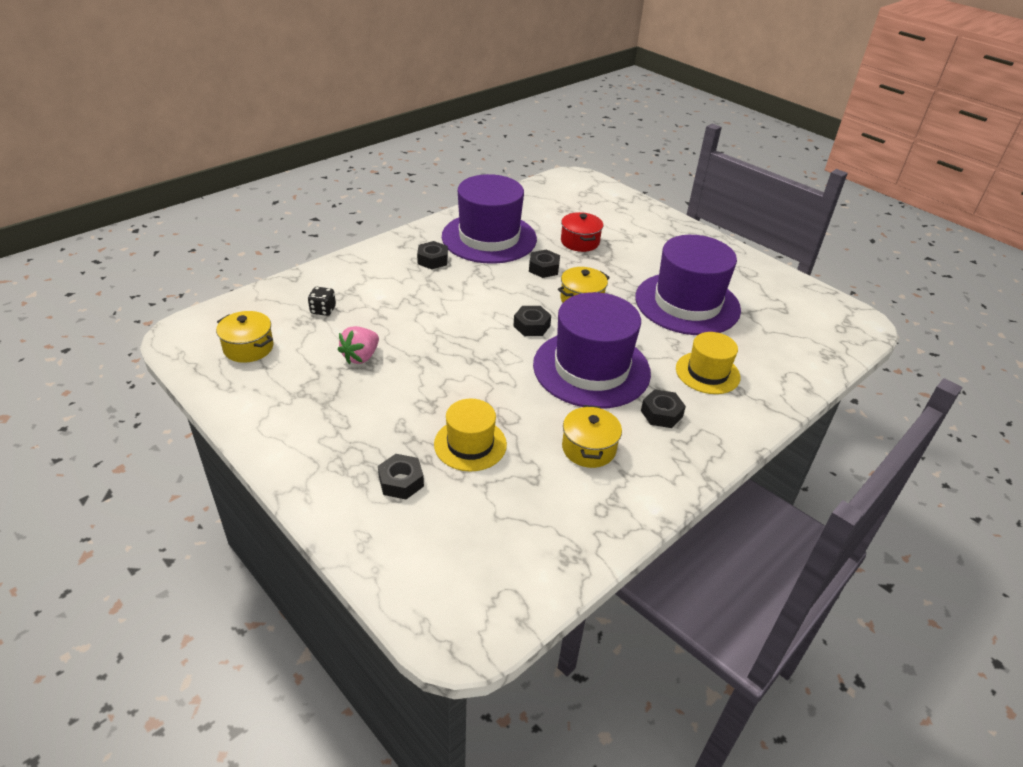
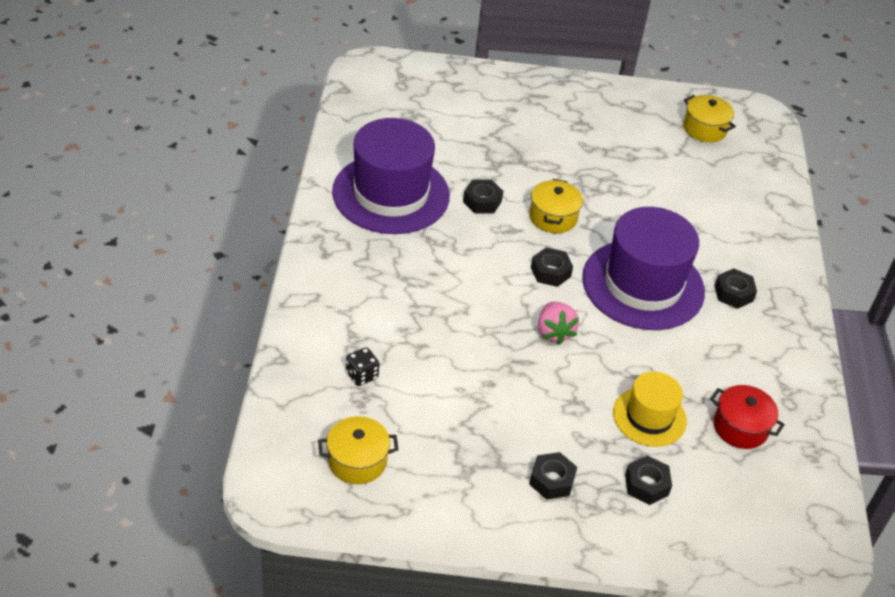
camera: 45 degrees left, 5 degrees up
pink strawberry [338,326,379,364] -> pink strawberry moved to [538,302,579,345]
black nut [417,241,448,269] -> black nut moved to [529,452,577,500]
red pot [561,212,603,252] -> red pot moved to [710,385,785,449]
yellow pot [562,405,622,468] -> yellow pot moved to [683,95,736,142]
purple hat [635,235,741,335] -> none
yellow hat [676,332,740,394] -> none

